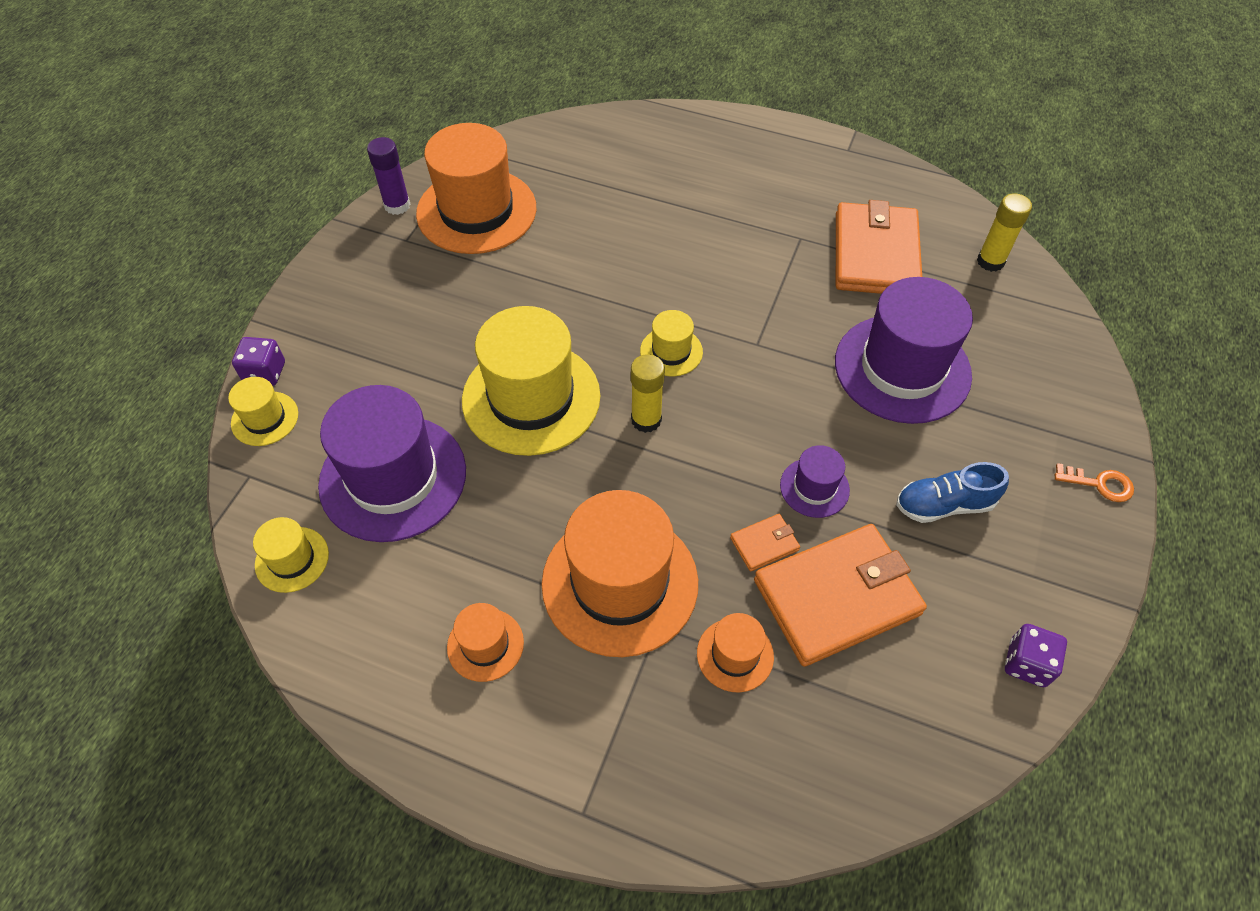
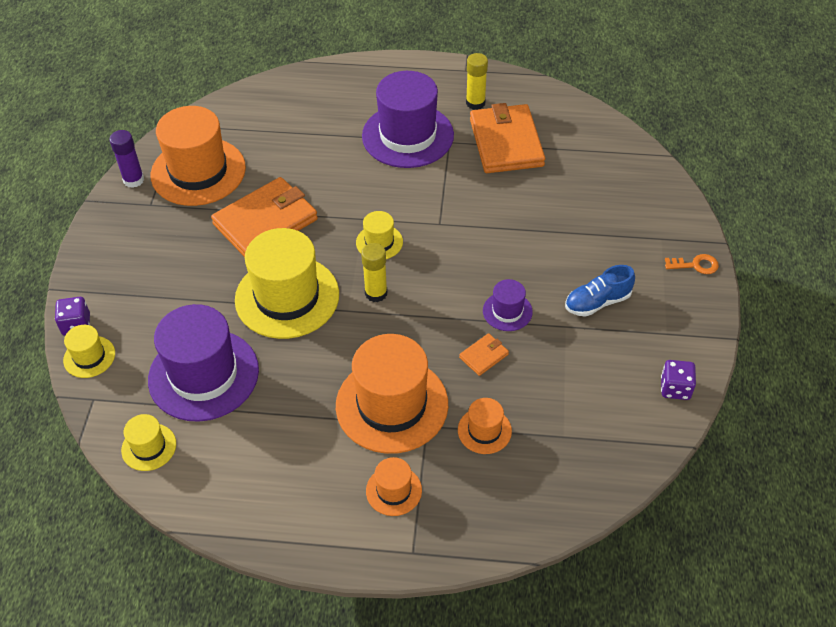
camera: 15 degrees left, 5 degrees down
orange hat [447,603,524,682] -> orange hat moved to [366,457,422,516]
orange wallet [754,524,927,667] -> orange wallet moved to [211,177,318,257]
purple hat [835,277,973,424] -> purple hat moved to [362,71,454,168]
yellow glue stick [977,193,1032,272] -> yellow glue stick moved to [466,53,488,110]

